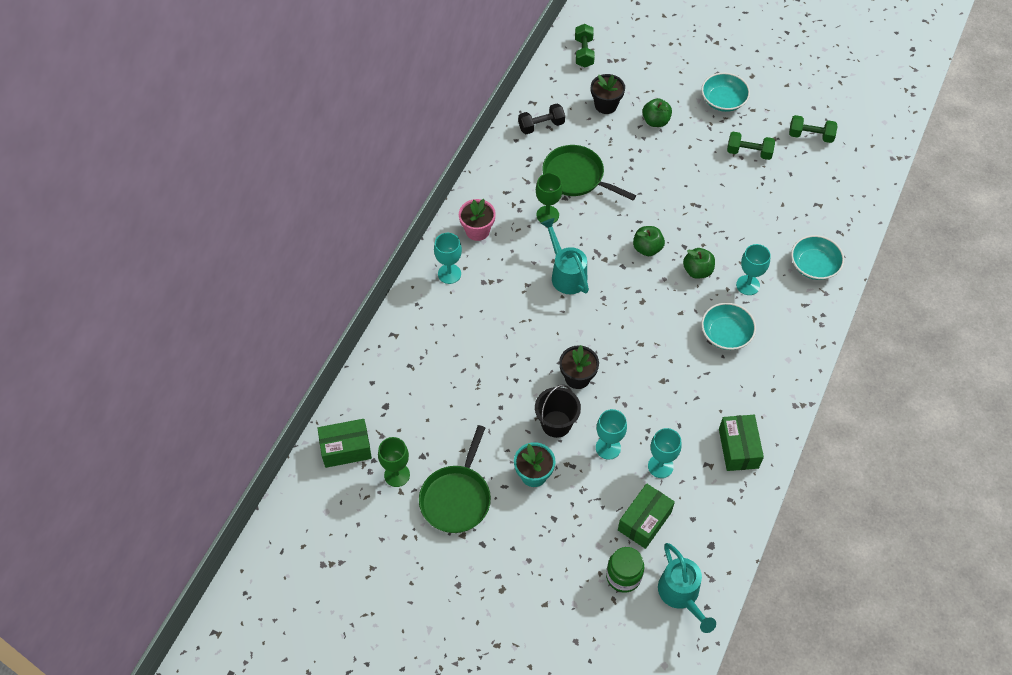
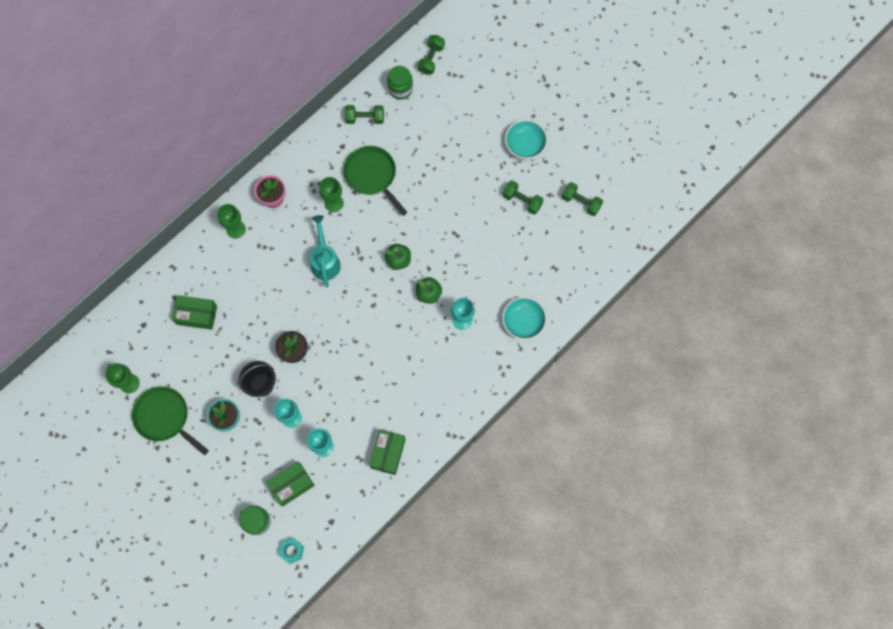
camera: 20 degrees right, 15 degrees up
green box [317,419,372,468] -> green box moved to [172,295,217,330]
green pan [419,425,491,533] -> green pan turned 90 degrees clockwise [132,386,209,455]
turquoise goblet [434,233,462,284] -> green goblet [217,204,246,239]
black dumbbell [518,103,565,134] -> green dumbbell [345,105,384,124]
black flower pot [591,74,625,114] -> none
green apple [642,98,672,127] -> none
turquoise watering can [658,543,716,633] -> turquoise nut [279,538,304,564]
turquoise bowl [701,303,756,350] -> none
none -> green jar [387,66,413,100]

